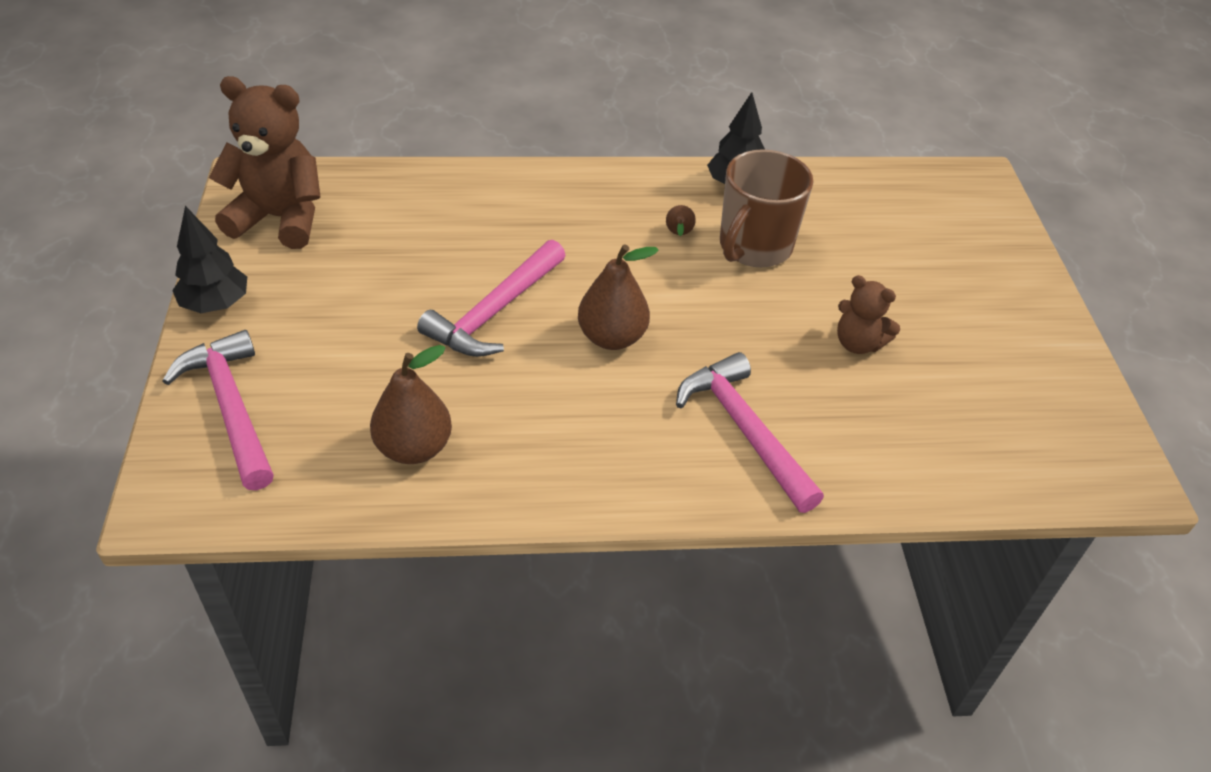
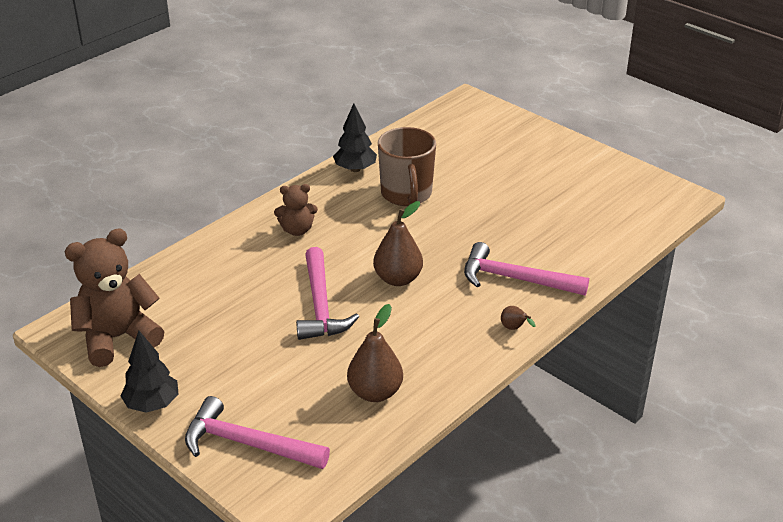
camera: 40 degrees left, 10 degrees down
brown pear [666,205,696,236] -> brown pear moved to [501,306,536,330]
brown teddy bear [837,275,900,354] -> brown teddy bear moved to [274,184,318,236]

